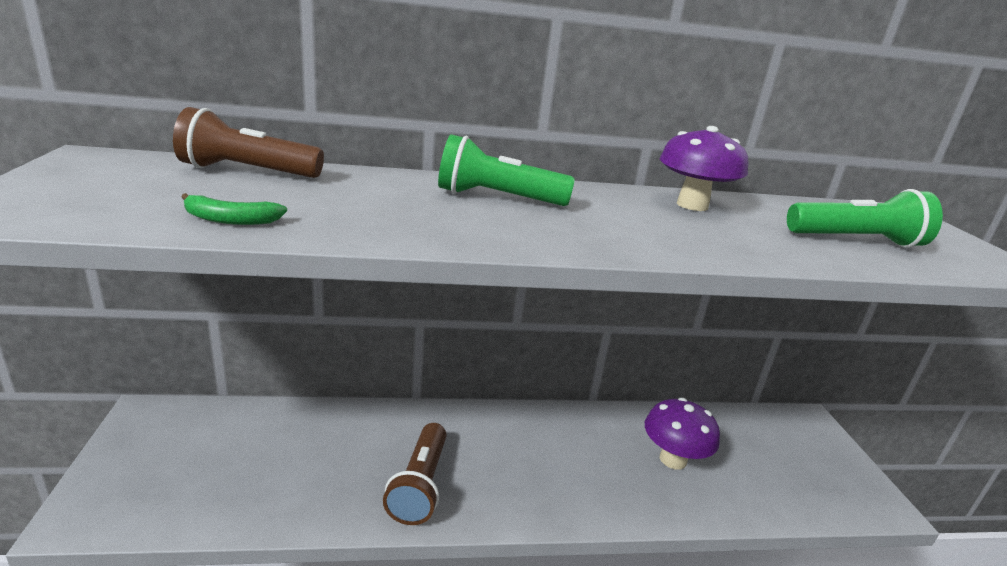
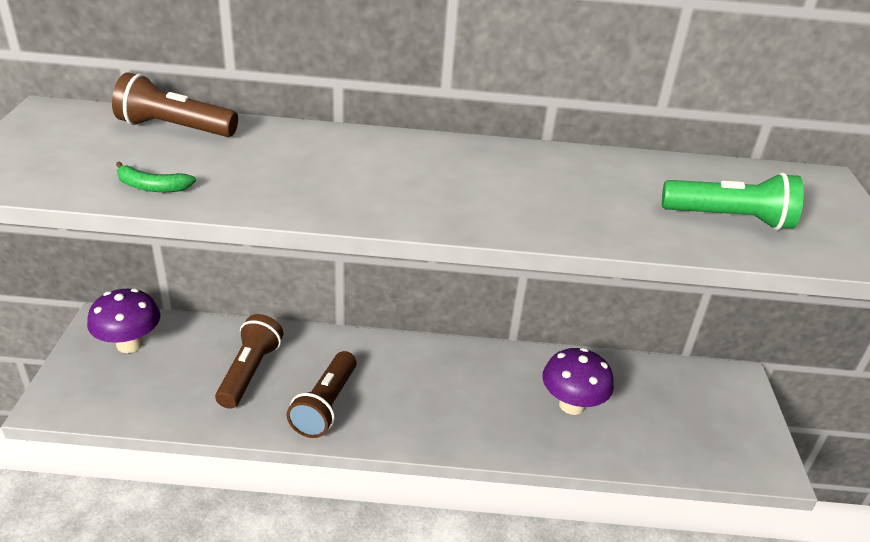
camera: 10 degrees right, 10 degrees up
green flashlight [438,134,575,206] -> none
purple mushroom [660,126,749,211] -> purple mushroom moved to [87,288,161,353]
none -> brown flashlight [215,314,283,409]

